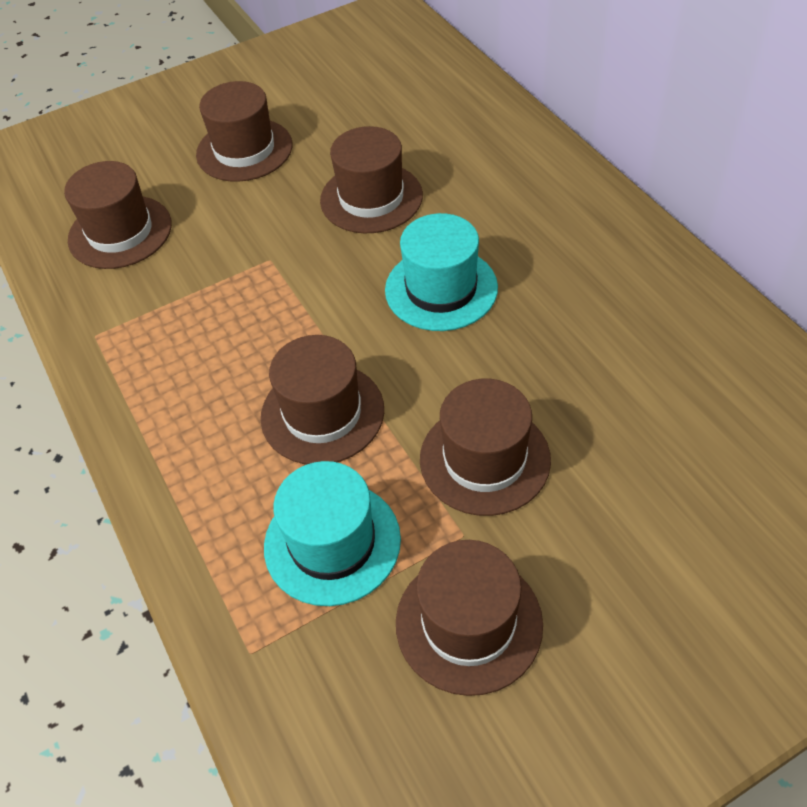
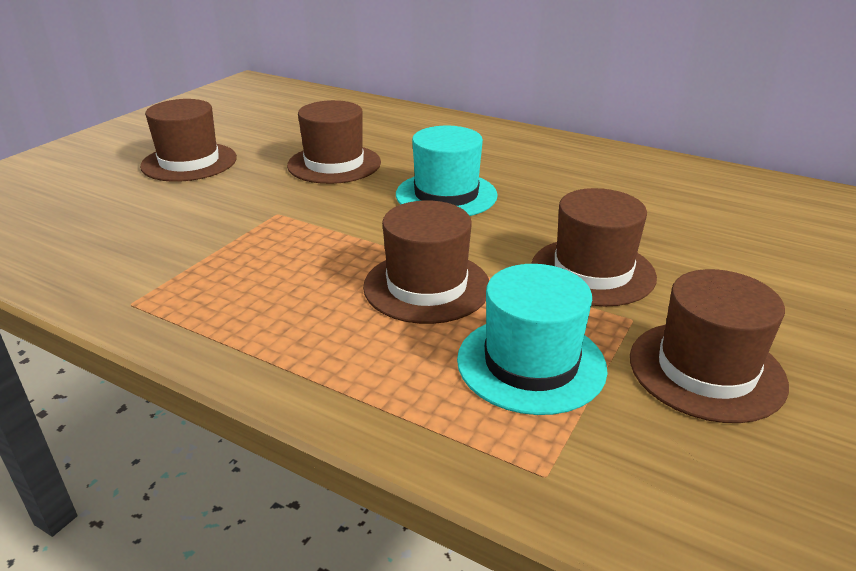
camera: 35 degrees left, 20 degrees down
brown hat [64,161,172,269] -> none

